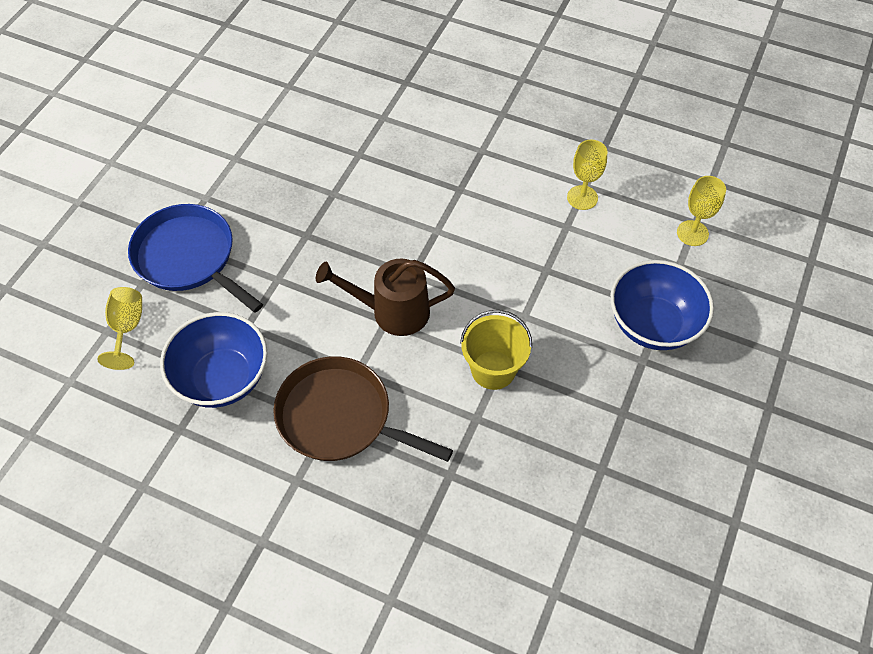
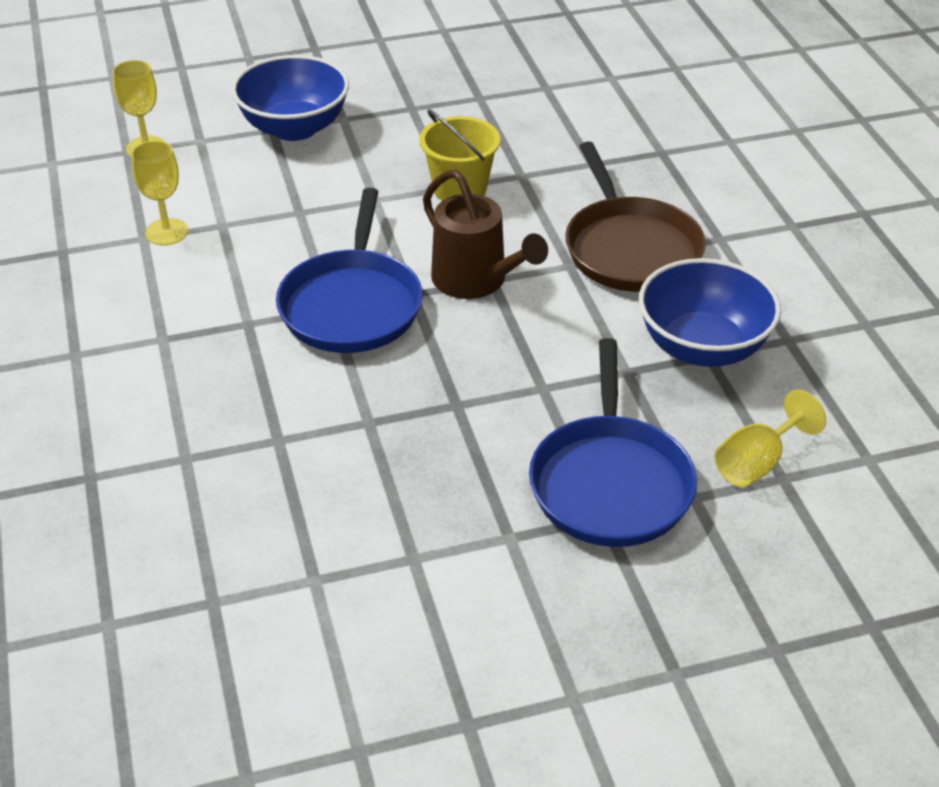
camera: 130 degrees left, 15 degrees down
none -> blue pan [276,188,423,353]

